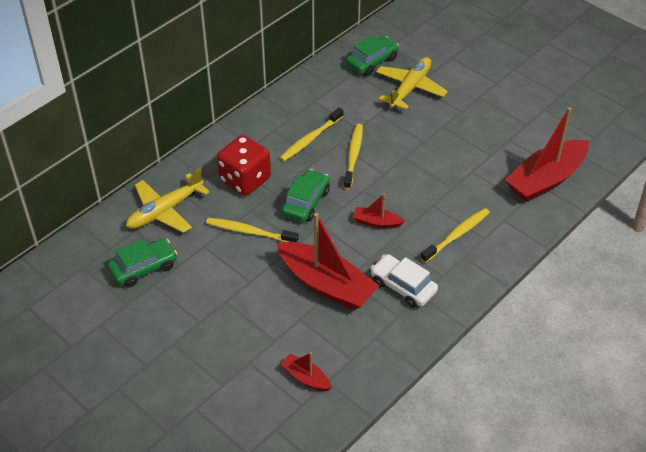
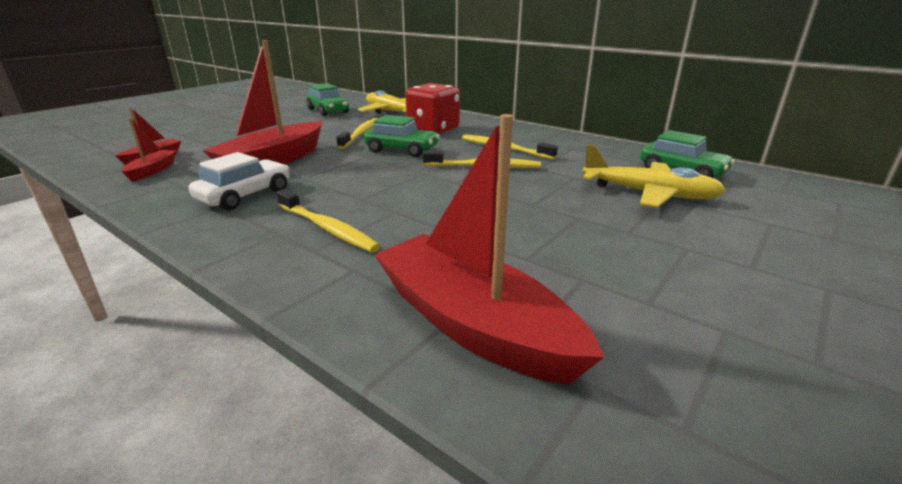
camera: 85 degrees right, 20 degrees down
red boat [353,193,405,229] -> red boat moved to [122,117,177,182]

